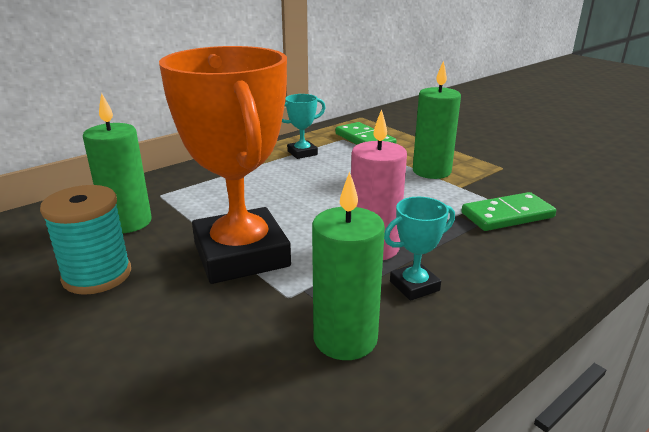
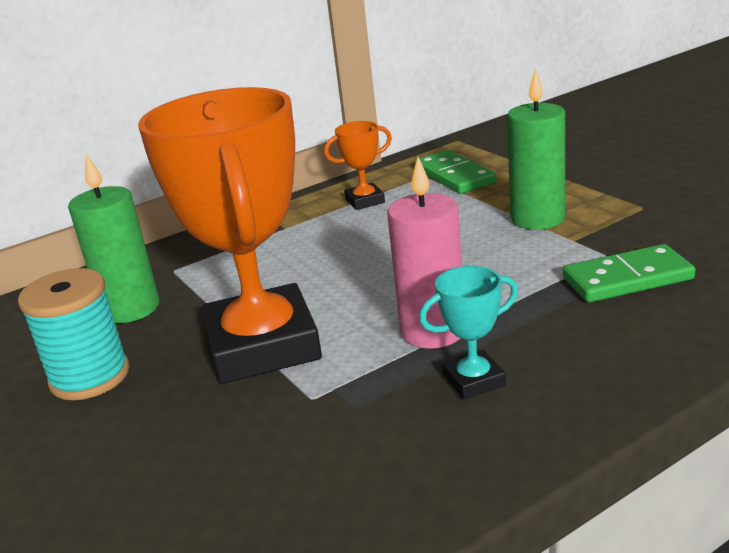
camera: 10 degrees right, 0 degrees up
turquoise trophy [282,94,326,159] -> orange trophy [324,121,392,210]
green candle [312,172,385,360] -> none

